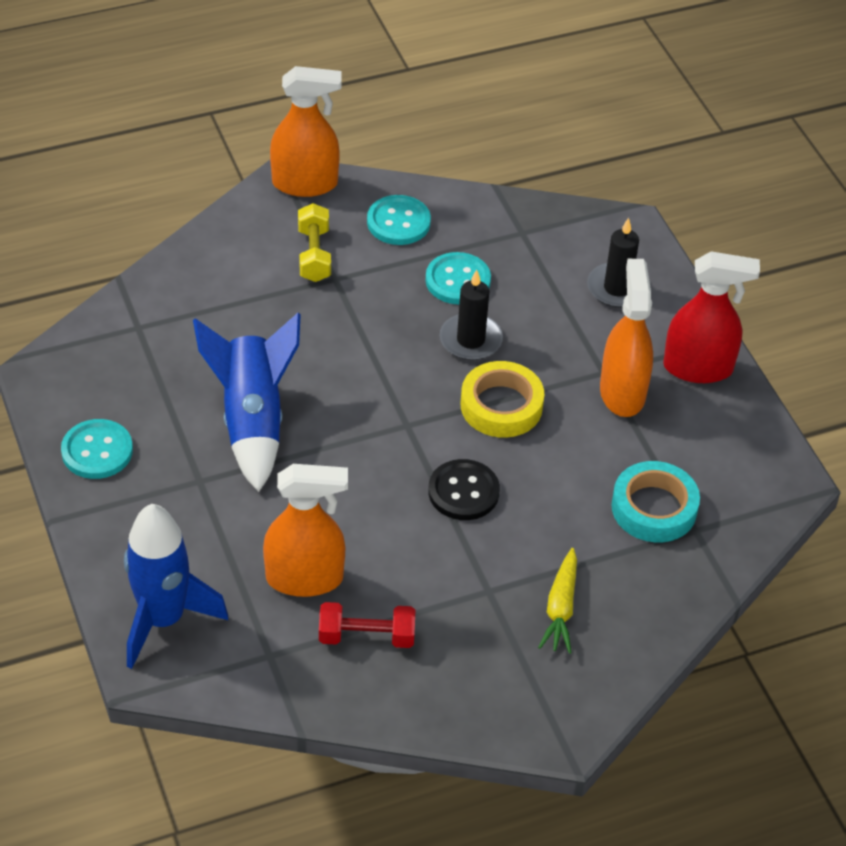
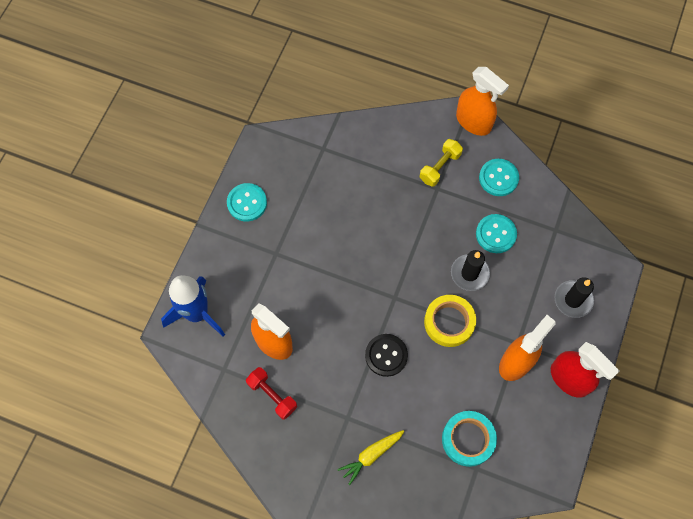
camera: 45 degrees right, 20 degrees up
blue rocket [193,313,301,492] -> none

